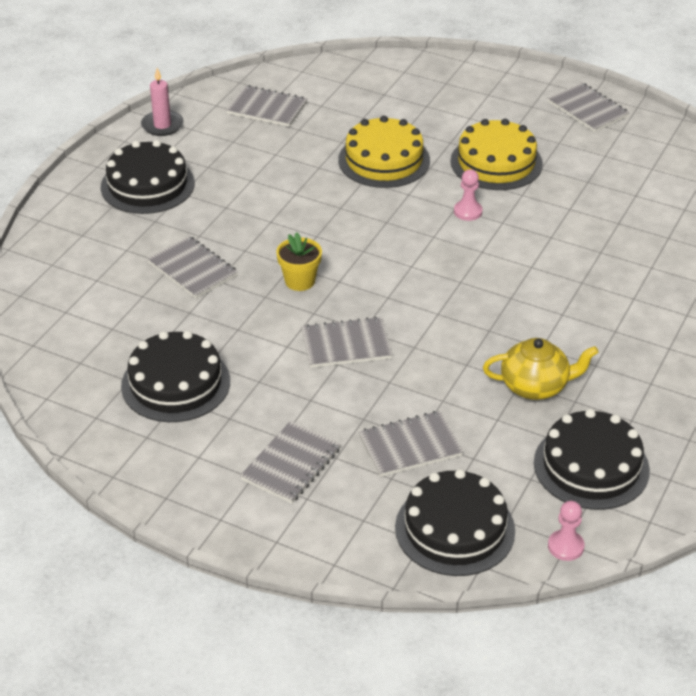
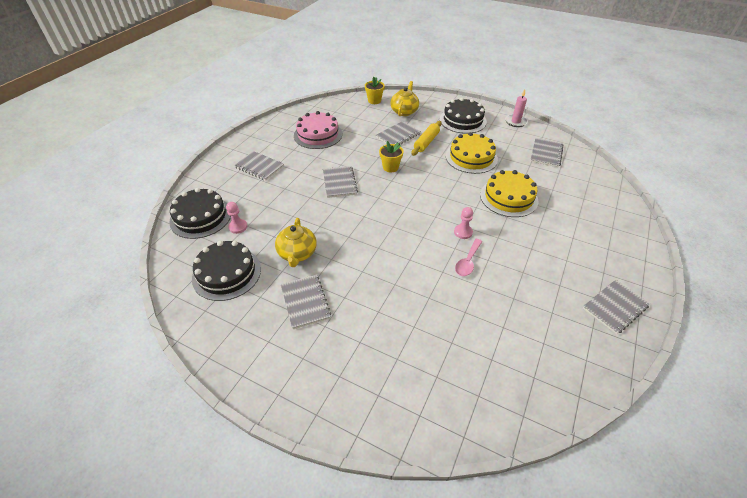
camera: 90 degrees right, 5 degrees up
black cake [121,331,230,422] -> pink cake [294,111,342,149]
grey notebook [359,411,463,477] -> grey notebook moved to [281,275,331,329]
yellow cake [450,119,543,190] -> yellow cake moved to [446,132,498,174]
pink pawn [548,501,585,561] -> pink pawn moved to [226,202,247,234]
none -> yellow flower pot [365,77,385,104]
none -> yellow teapot [390,81,419,116]
none -> yellow rolling pin [411,121,442,156]
none -> pink spoon [455,239,483,276]

